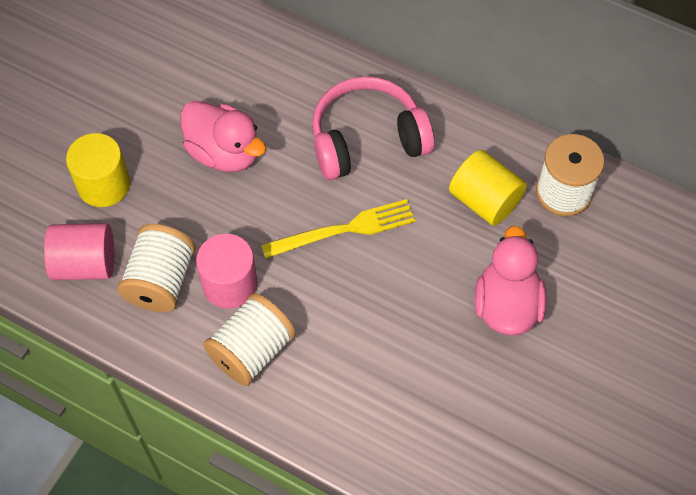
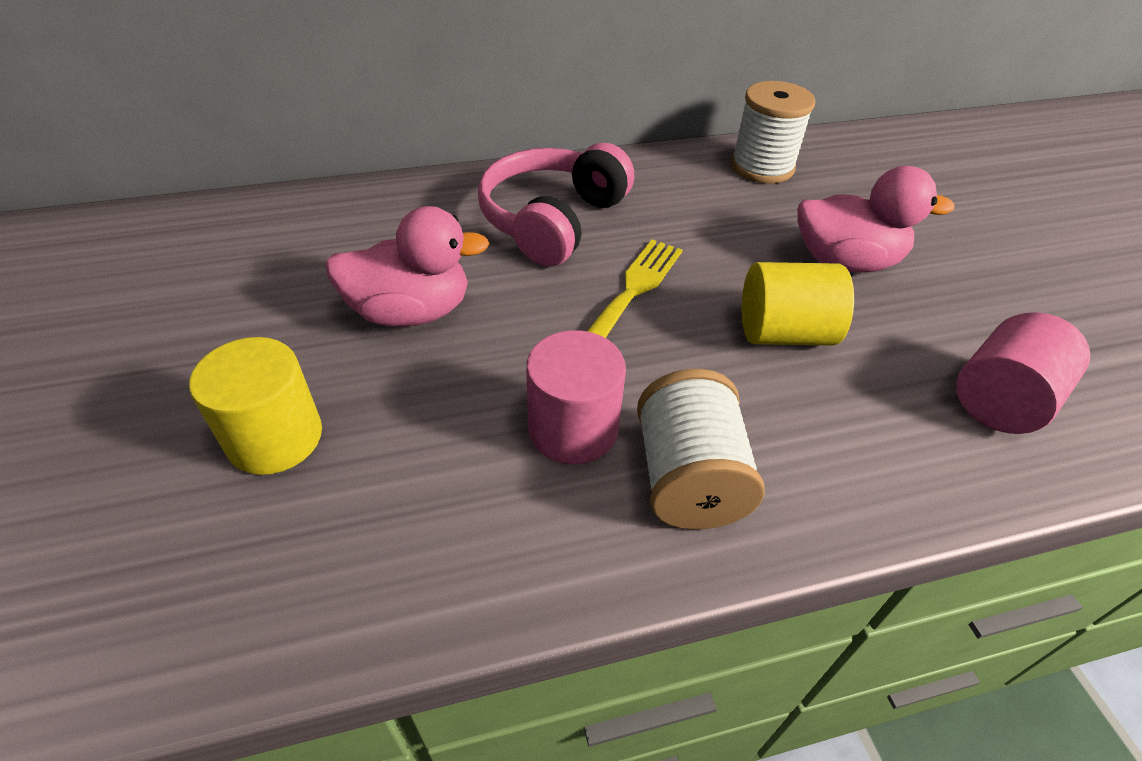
camera: 45 degrees left, 15 degrees down
pink cylinder [44,223,115,280] -> pink cylinder moved to [956,312,1090,434]
white spool [117,224,196,312] -> none
yellow cylinder [449,150,527,226] -> yellow cylinder moved to [742,262,854,346]
pink duck [475,226,547,336] -> pink duck turned 135 degrees clockwise [797,166,955,272]

